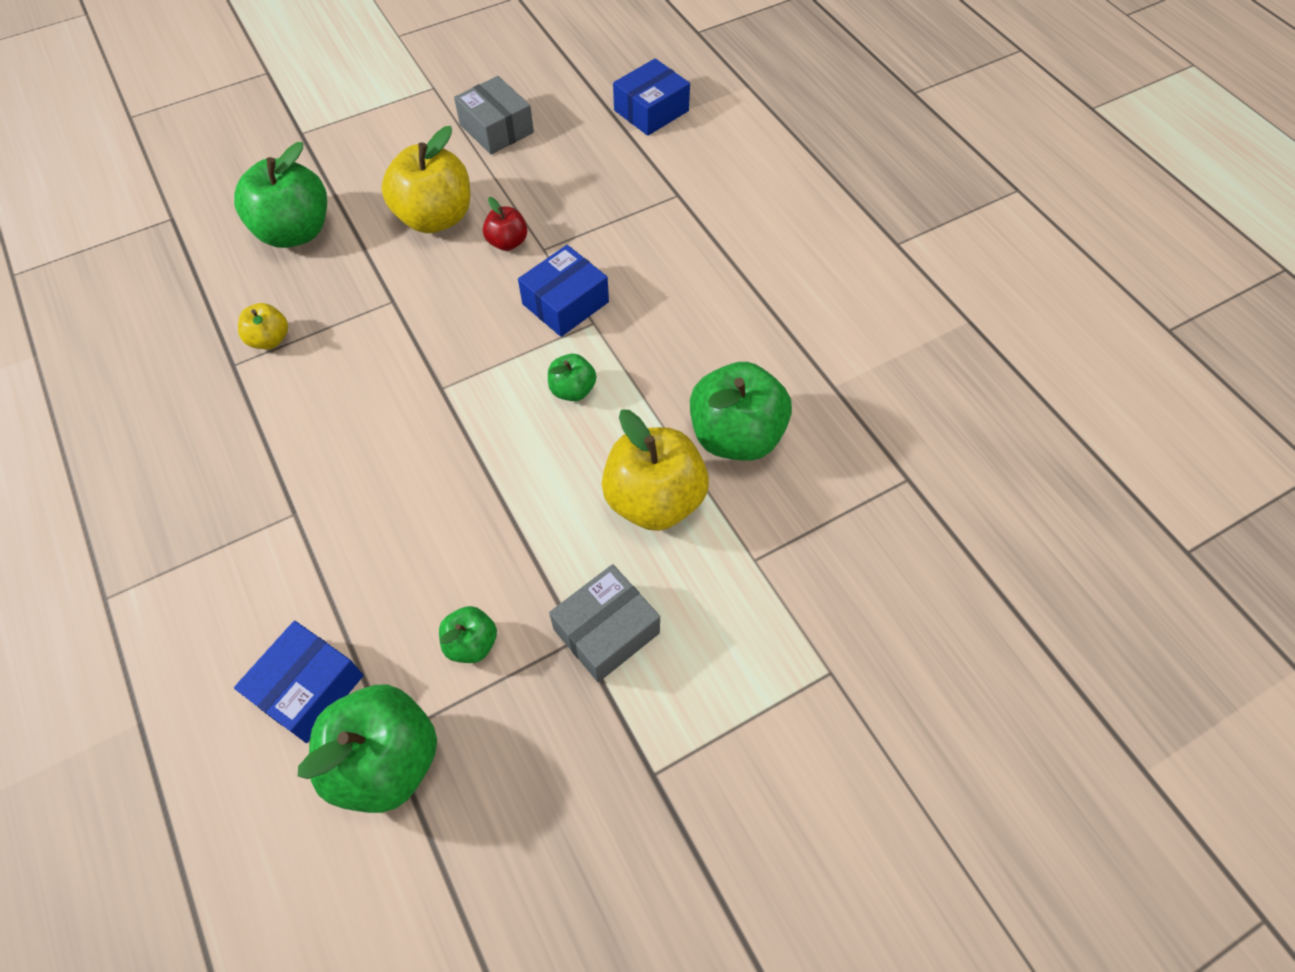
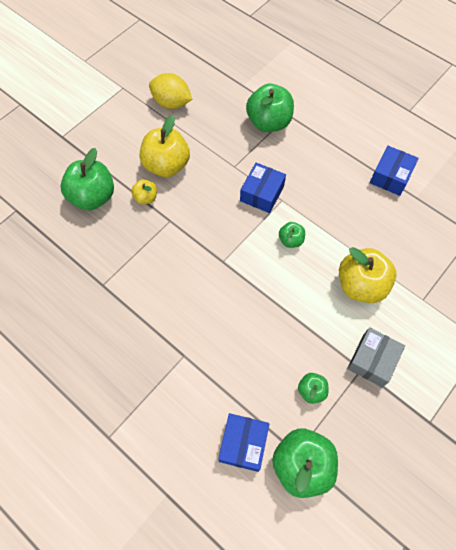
camera: 20 degrees left, 5 degrees up
yellow apple [238,303,288,349] -> yellow apple moved to [131,179,157,204]
grey box [454,76,534,154] -> yellow lemon [149,73,192,109]
red apple [483,197,527,251] -> none
blue box [613,58,690,136] -> blue box moved to [370,146,419,196]
green apple [690,362,792,461] -> green apple moved to [246,84,294,132]

